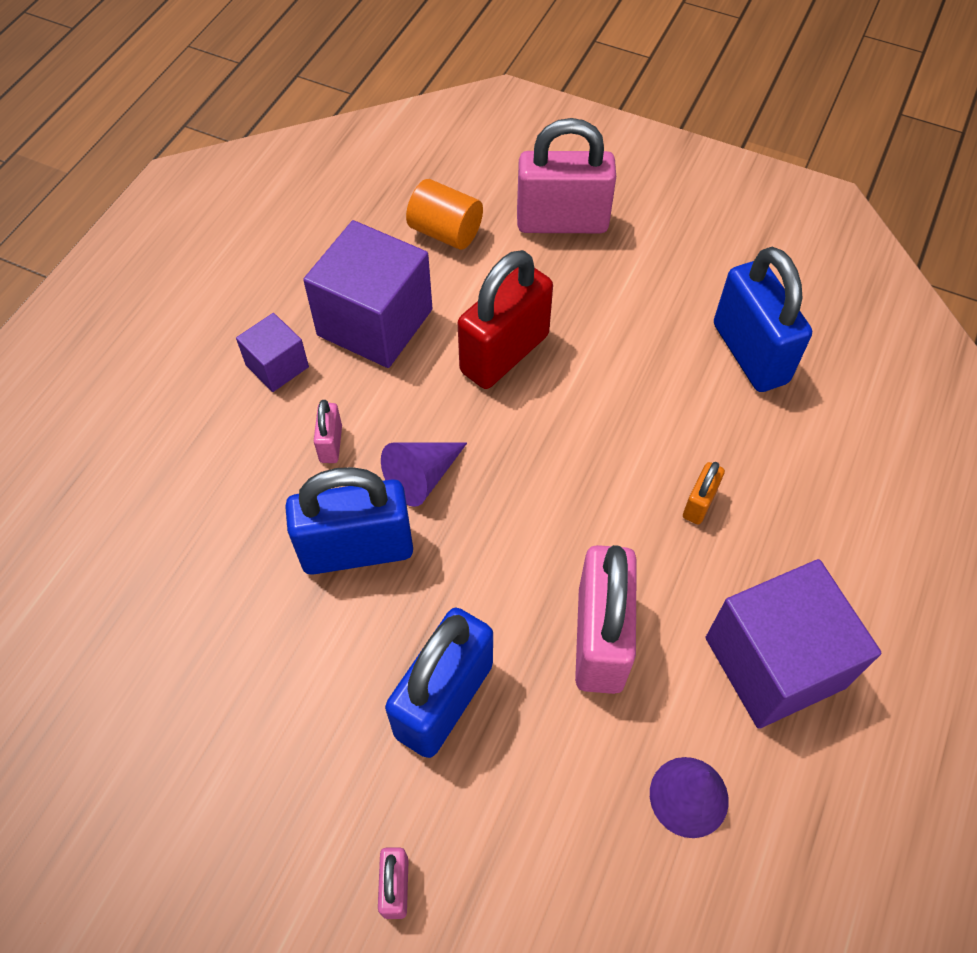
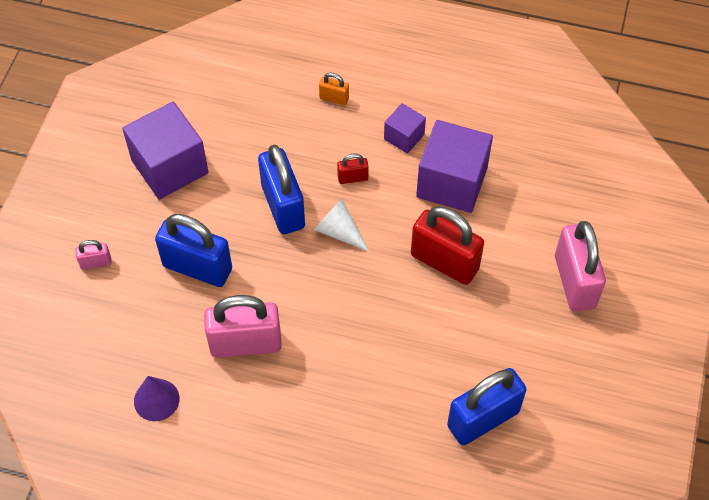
camera: 80 degrees right, 0 degrees up
pink padlock [314,400,342,463] -> red padlock [337,154,369,184]
purple cone [381,443,467,507] -> white cone [314,199,369,251]
orange cylinder [406,179,483,250] -> none
orange padlock [683,462,725,525] -> orange padlock moved to [319,73,349,105]
purple cube [706,559,881,729] -> purple cube moved to [122,102,209,199]

